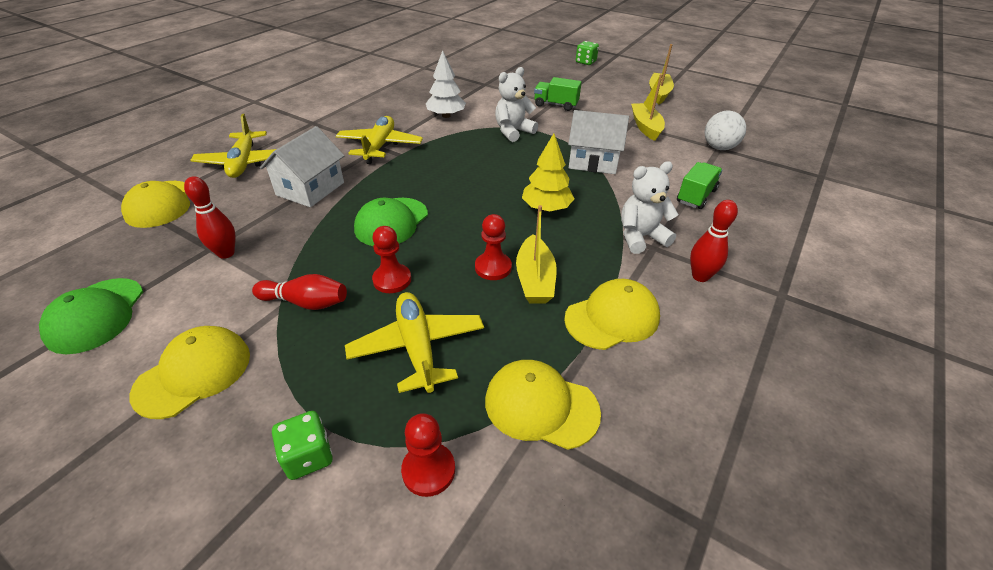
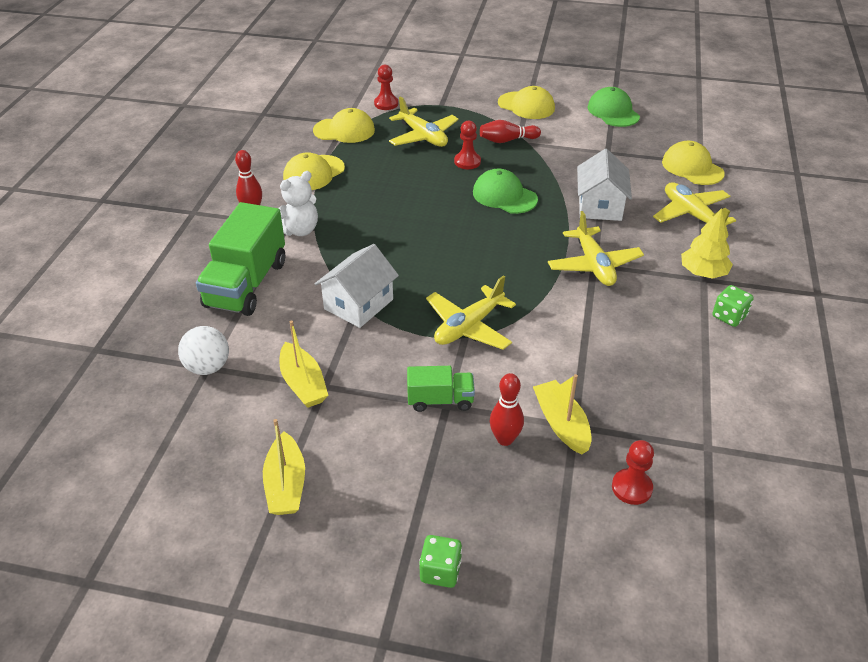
camera: 160 degrees right, 0 degrees up
yellow cap [130,326,250,419] -> yellow cap turned 75 degrees counterclockwise [498,86,555,119]
red bowling pin [184,176,235,259] -> red bowling pin moved to [490,373,524,446]
green dice [272,411,333,480] -> green dice moved to [712,285,754,327]
green cap [354,198,428,246] -> green cap turned 60 degrees counterclockwise [473,169,538,214]
white tree [426,50,466,118] -> none
red pawn [475,214,512,280] -> red pawn moved to [612,440,654,505]
white teddy bear [495,67,538,142] -> yellow plane [426,275,516,350]
yellow boat [516,205,557,303] -> yellow boat moved to [533,374,592,455]
yellow tree [522,133,574,212] -> yellow tree moved to [681,208,733,279]
white house [568,110,629,174] -> white house turned 45 degrees counterclockwise [315,244,399,328]
green truck [677,162,722,209] -> green truck [196,202,285,316], size x1.90

